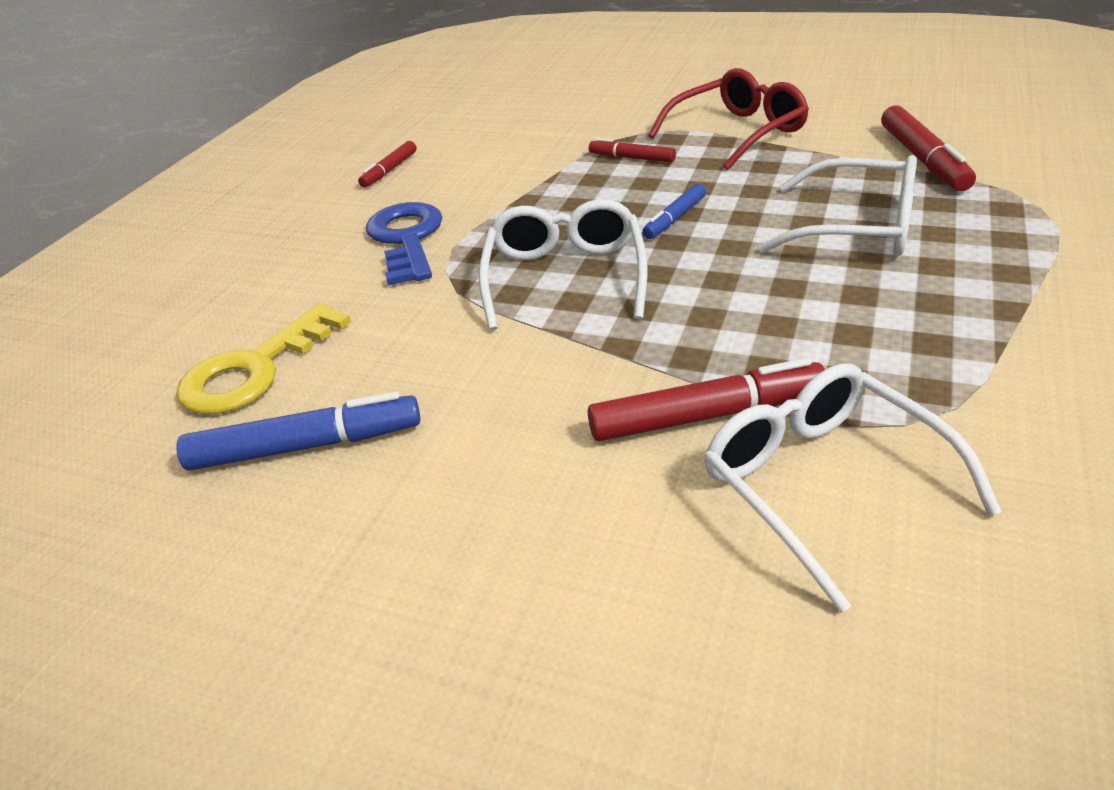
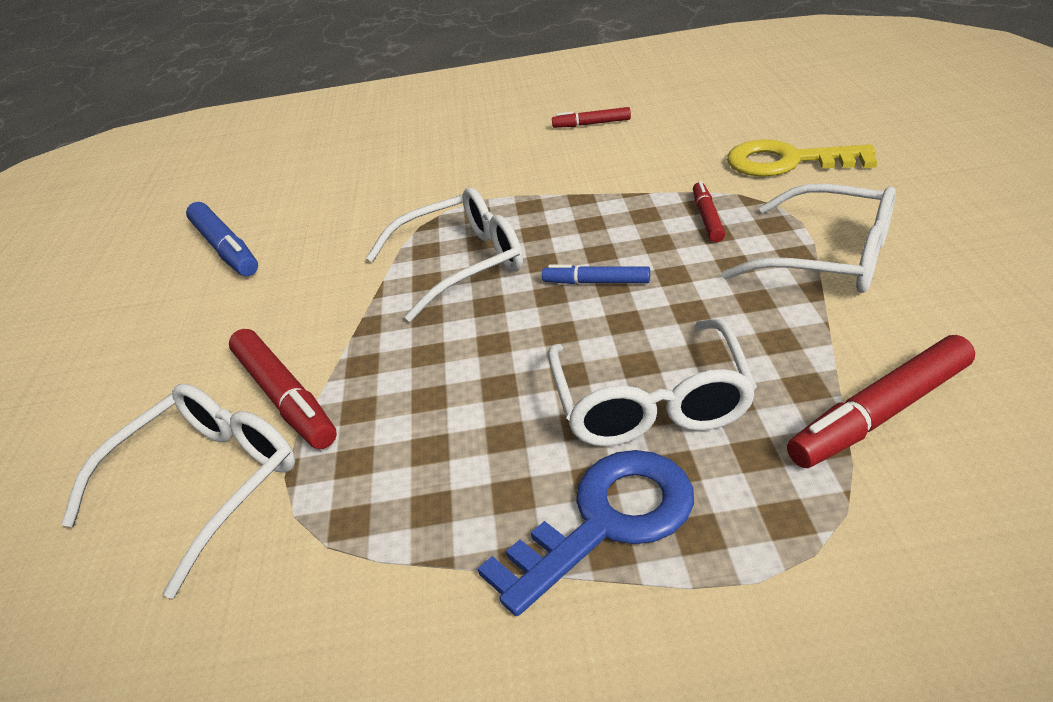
camera: 65 degrees right, 0 degrees up
yellow key [176,303,351,414] -> yellow key moved to [727,139,877,177]
blue key [366,202,442,286] -> blue key moved to [478,450,694,616]
red glasses [648,68,809,170] -> white glasses [722,184,896,293]

